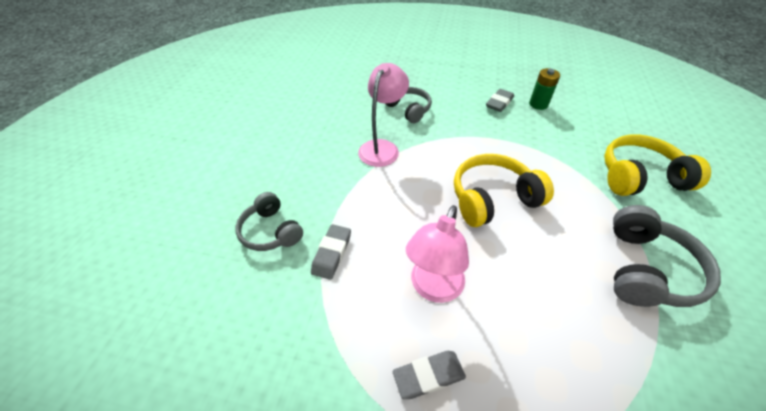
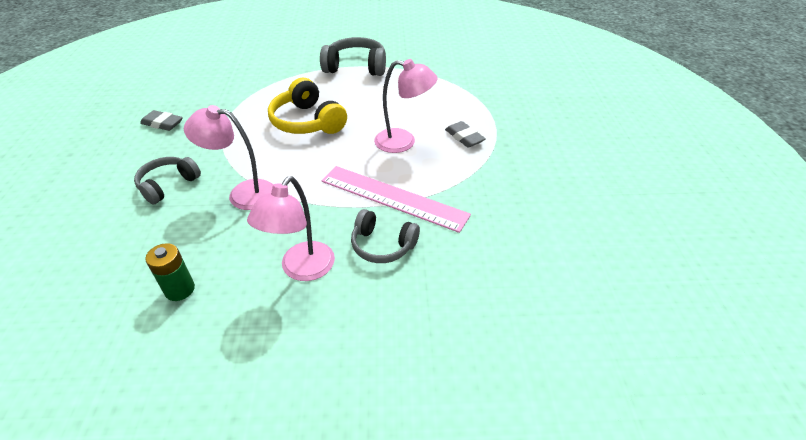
camera: 105 degrees left, 5 degrees down
grey headphones [235,192,303,251] -> grey headphones turned 75 degrees clockwise [351,209,420,263]
grey eraser [311,224,351,280] -> pink ruler [322,166,471,233]
green battery [529,68,560,110] -> green battery moved to [145,243,195,301]
yellow headphones [604,134,711,196] -> none
none -> pink lamp [247,176,335,281]

